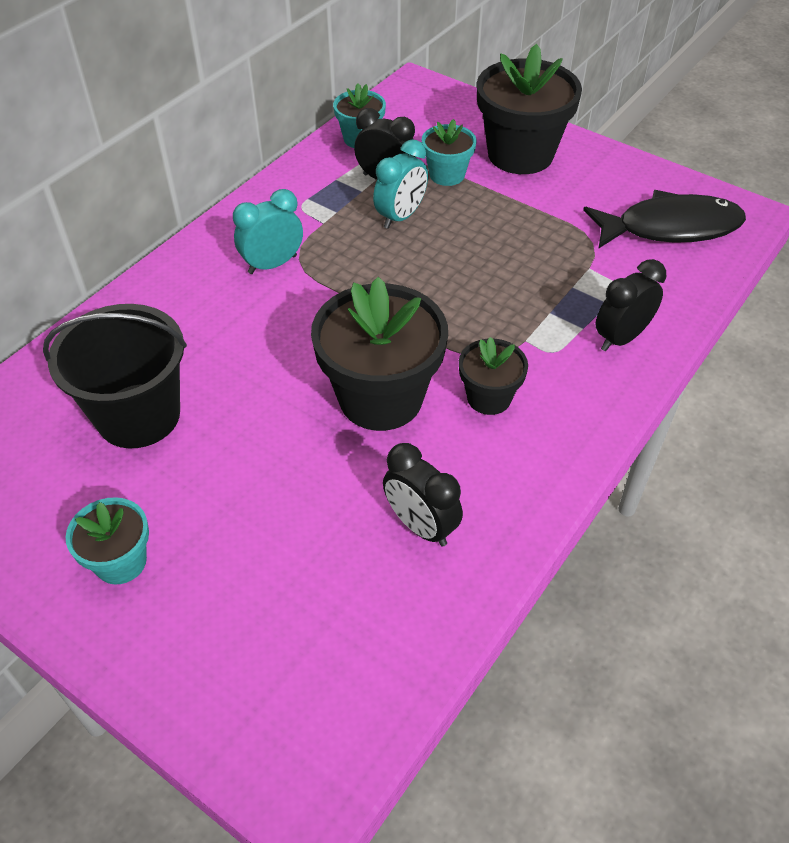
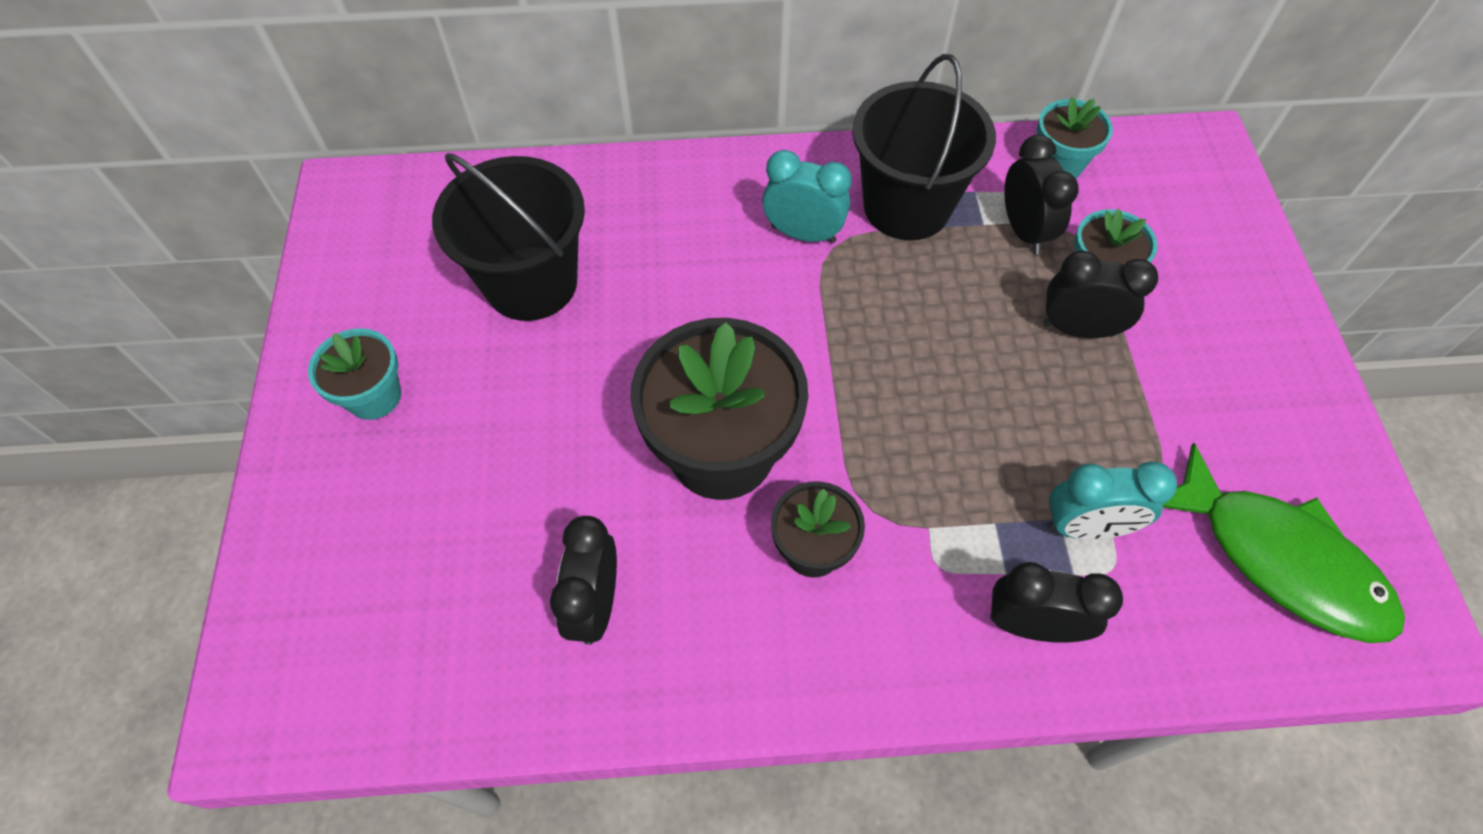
camera: 50 degrees right, 10 degrees up
turquoise clock [373,139,428,229] -> turquoise clock moved to [1047,462,1177,540]
black flower pot [477,44,582,174] -> none
black fish [583,190,746,249] -> green fish [1163,443,1405,643]
none -> black bucket [852,54,996,240]
none -> black clock [1043,251,1158,338]

